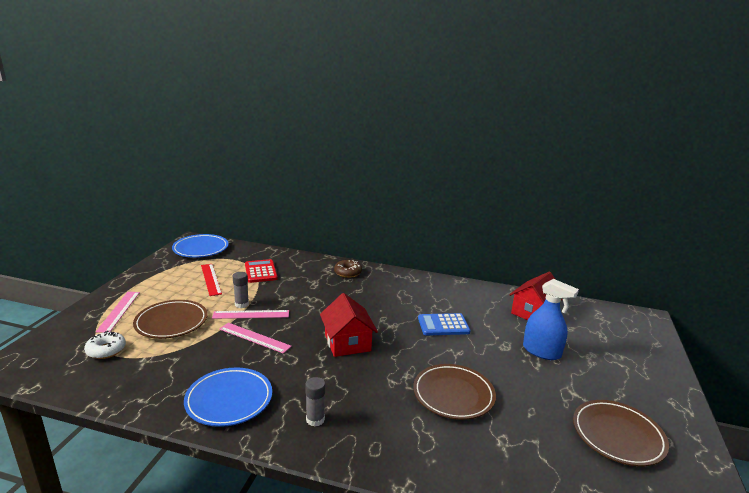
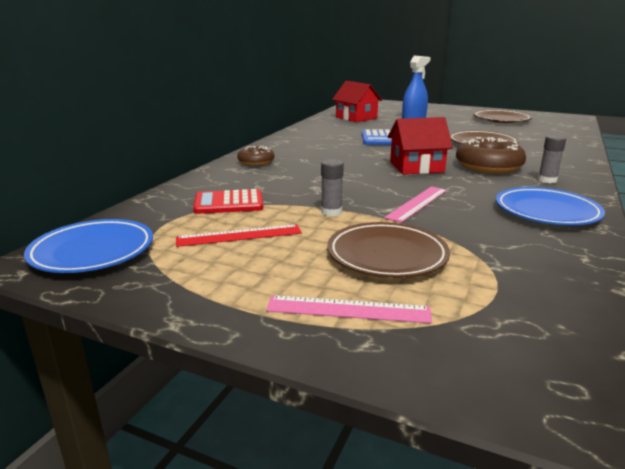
camera: 80 degrees left, 0 degrees up
white donut [84,331,126,359] -> none
pink ruler [212,310,289,319] -> none
none -> brown donut [456,137,526,173]

